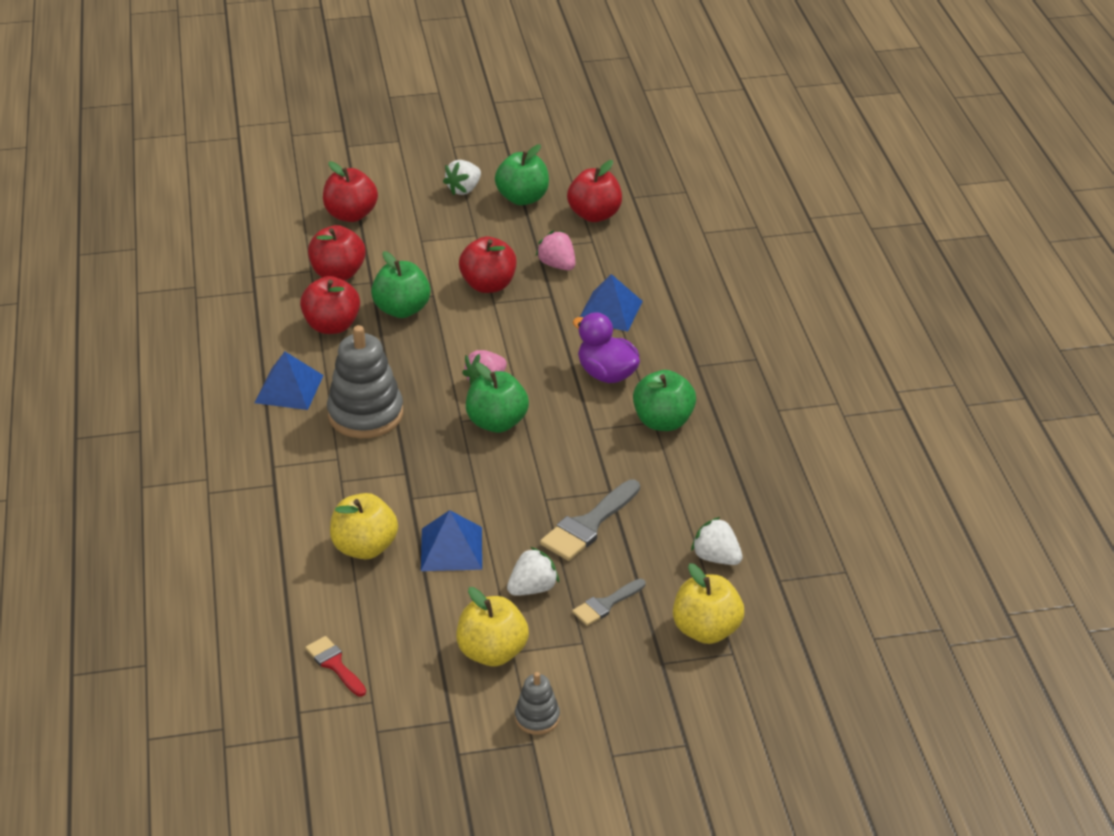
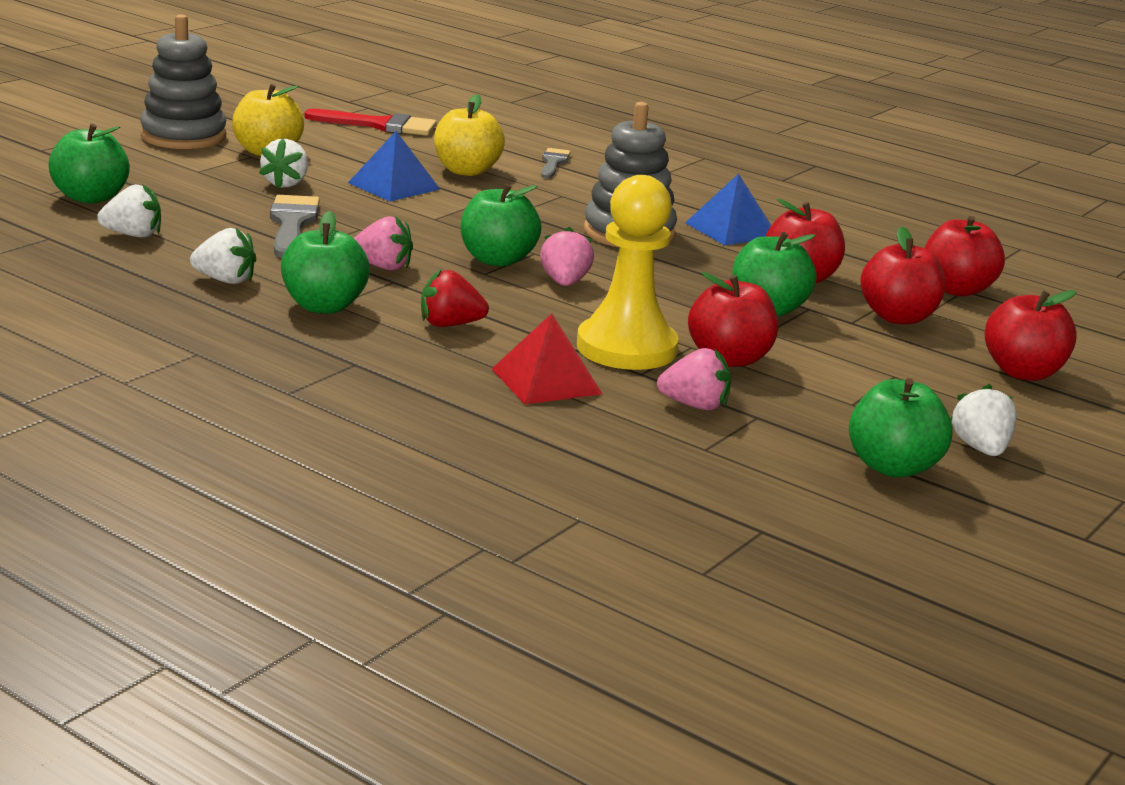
camera: 135 degrees right, 15 degrees down
red brush [305,636,366,696] -> red brush [304,109,437,136], size x1.64
grey stacking toy [515,672,560,735] -> grey stacking toy [140,15,226,149], size x1.99
red apple [567,160,622,222] -> red apple moved to [925,216,1005,296]
grey brush [572,579,646,626] -> grey brush moved to [541,148,571,179]
purple duck [573,312,640,383] -> red strawberry [421,269,489,327]
blue pyramid [580,274,643,332] -> red pyramid [492,314,602,404]
yellow apple [673,563,744,644] -> green apple [49,124,130,204]
none -> white strawberry [190,227,256,284]
none -> pink strawberry [354,216,413,271]
none -> yellow pawn [577,175,679,370]

